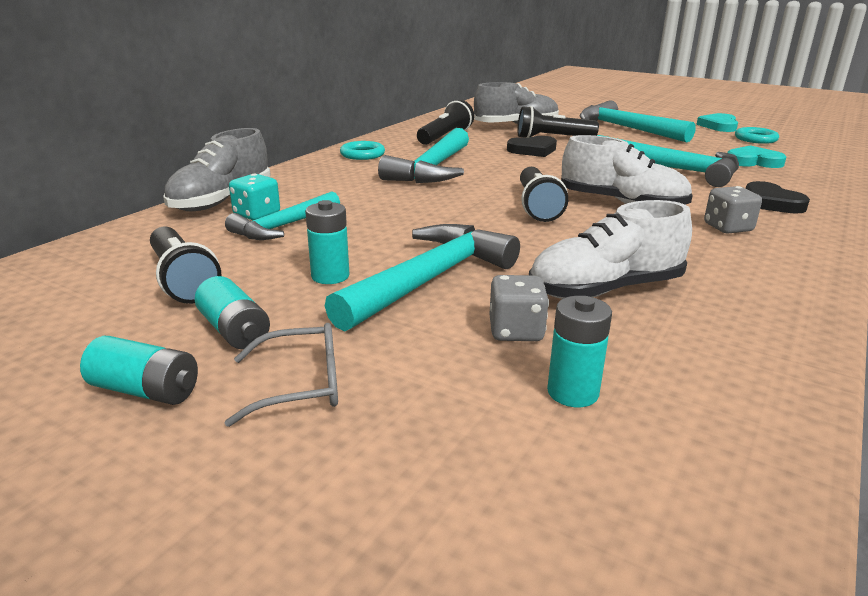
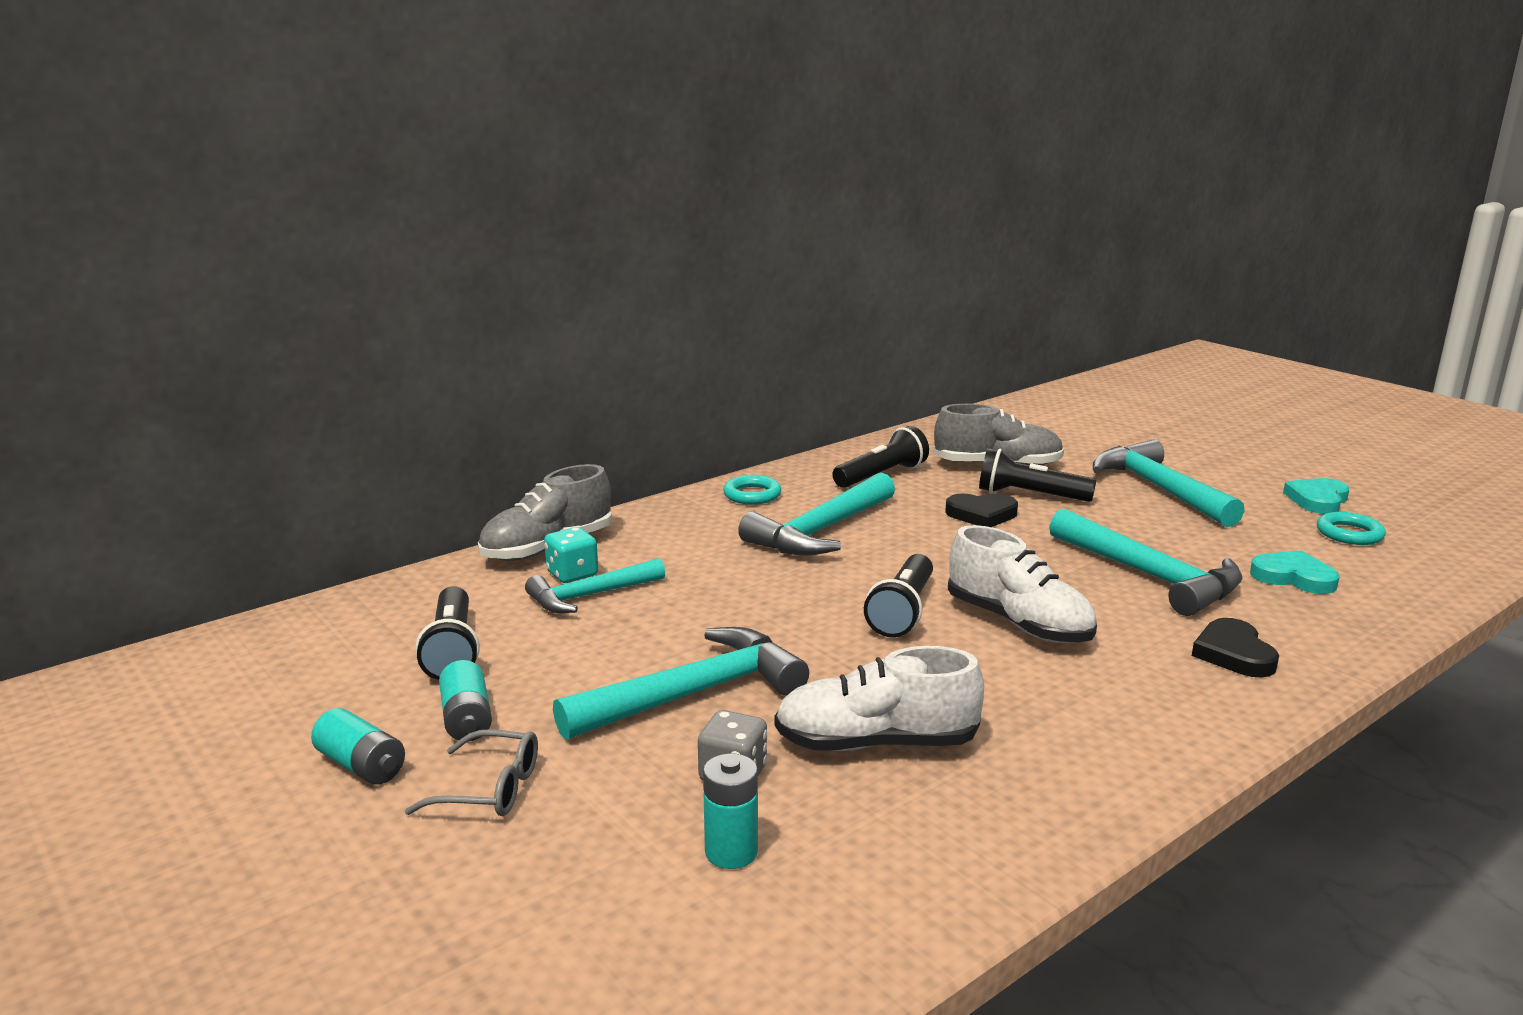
camera: 20 degrees right, 5 degrees down
turquoise battery [305,200,349,284] -> none
grey dice [704,186,762,233] -> none

